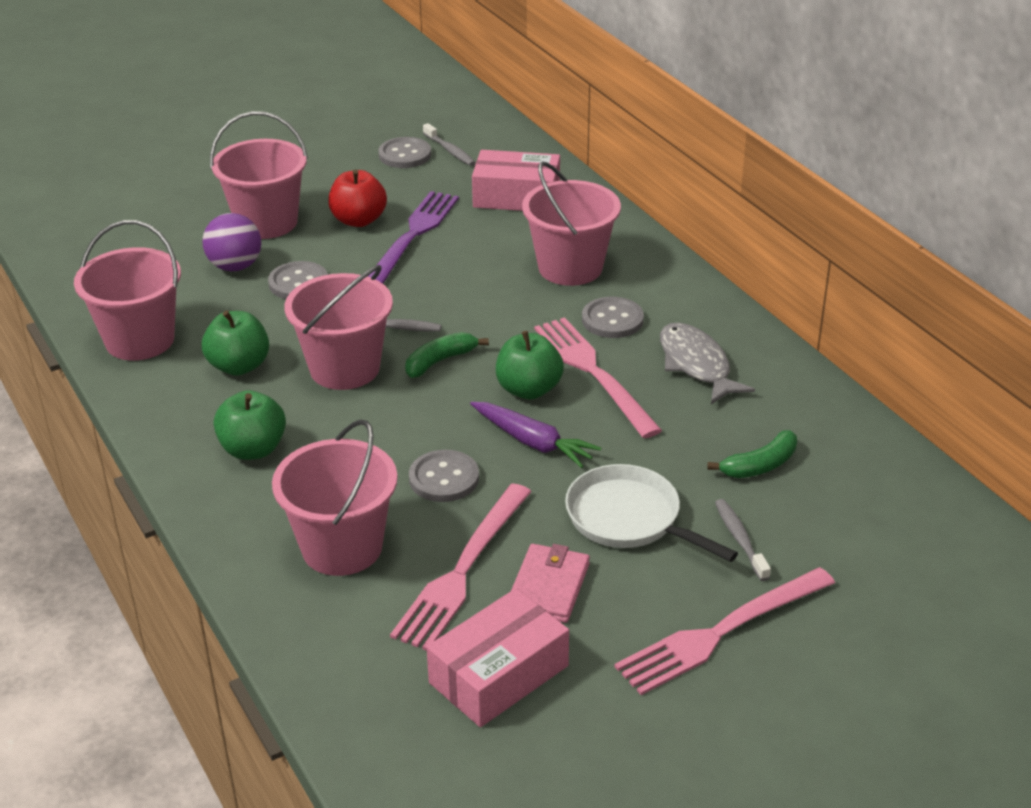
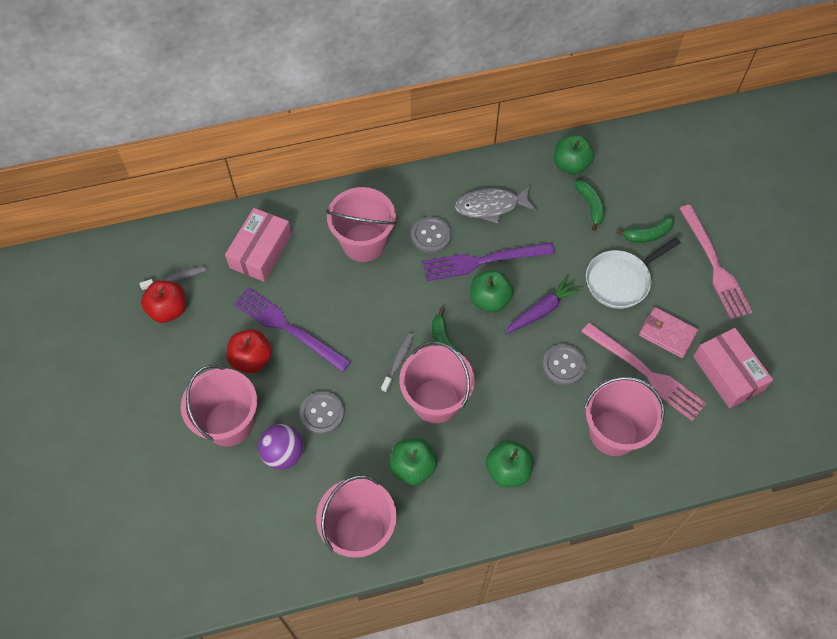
camera: 75 degrees left, 25 degrees up
grey button [378,137,431,168] -> red apple [141,280,186,323]
pink fork [534,317,662,438] -> purple fork [422,242,555,281]
grey toothbrush [715,499,771,581] -> green banana [616,216,674,243]
none -> green apple [554,135,594,175]

